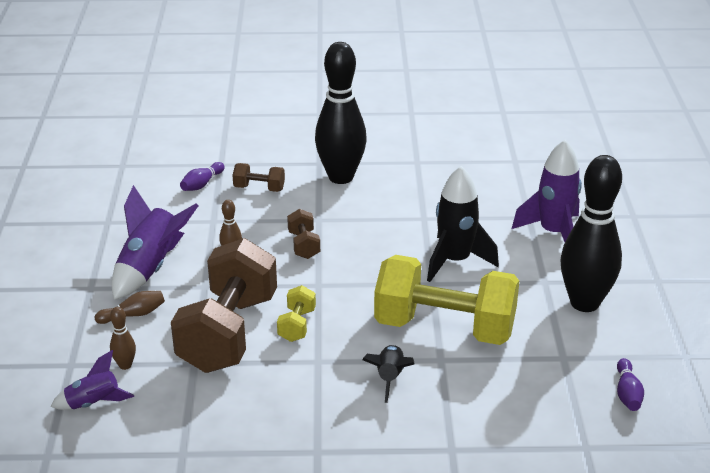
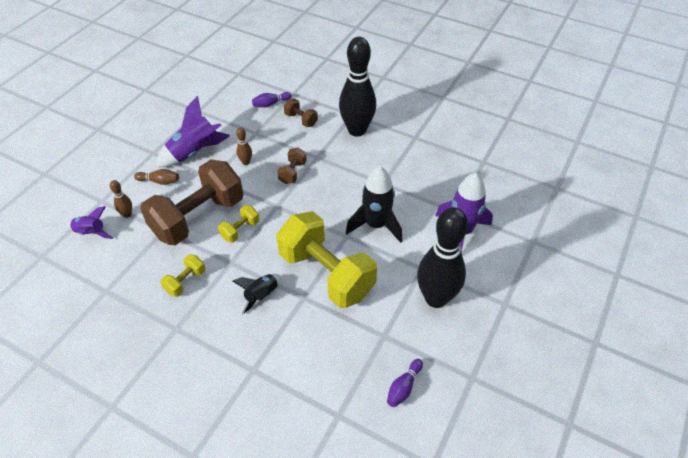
camera: 30 degrees right, 15 degrees up
none -> yellow dumbbell [161,254,205,297]

